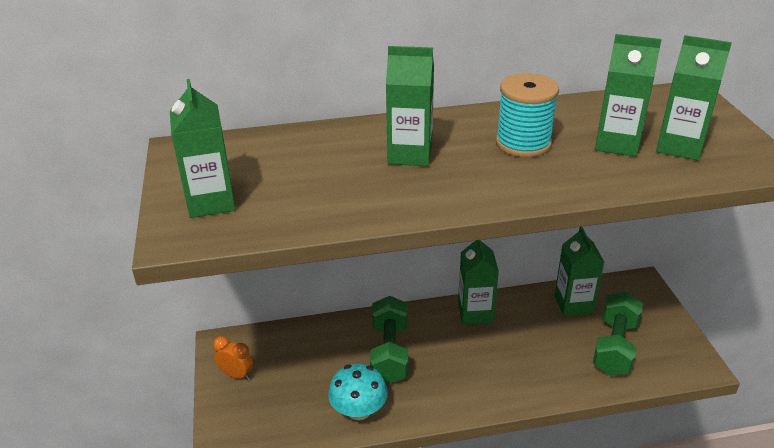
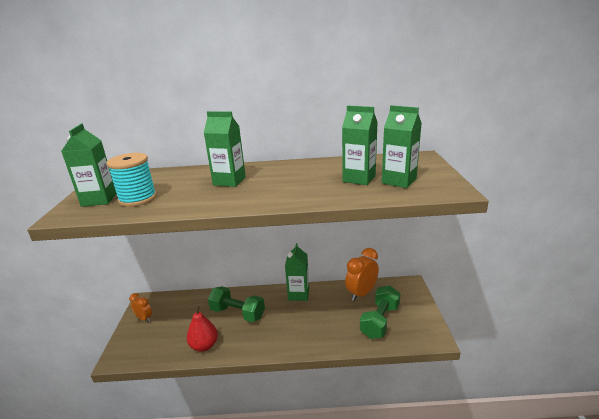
camera: 10 degrees right, 10 degrees down
turquoise mushroom [328,364,388,420] -> red pear [187,306,218,352]
green dumbbell [370,296,408,384] -> green dumbbell turned 75 degrees counterclockwise [208,286,265,322]
turquoise spool [496,73,559,157] -> turquoise spool moved to [107,153,157,207]
green carton [554,227,605,316] -> orange clock [345,248,379,301]

